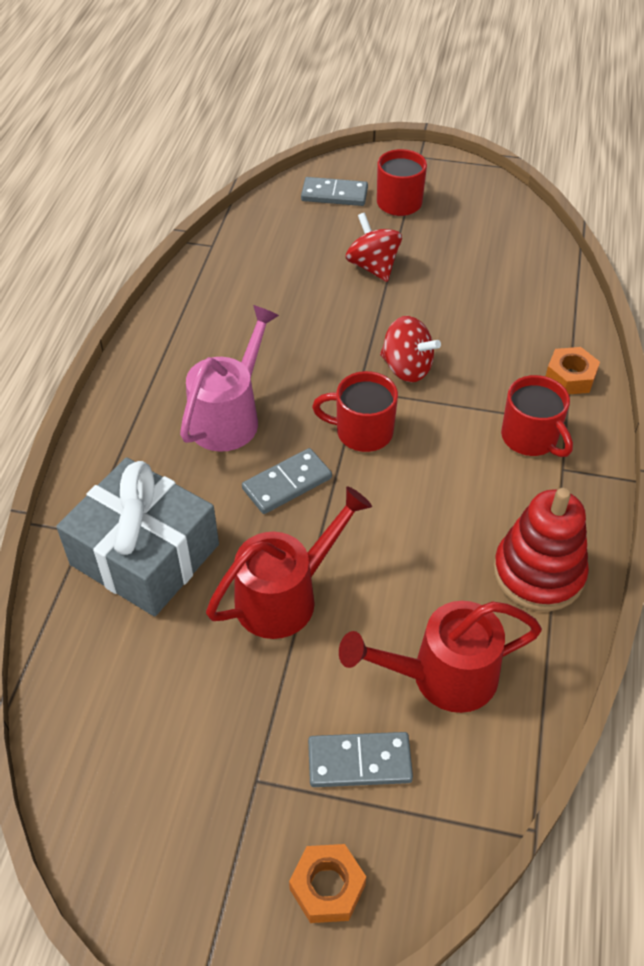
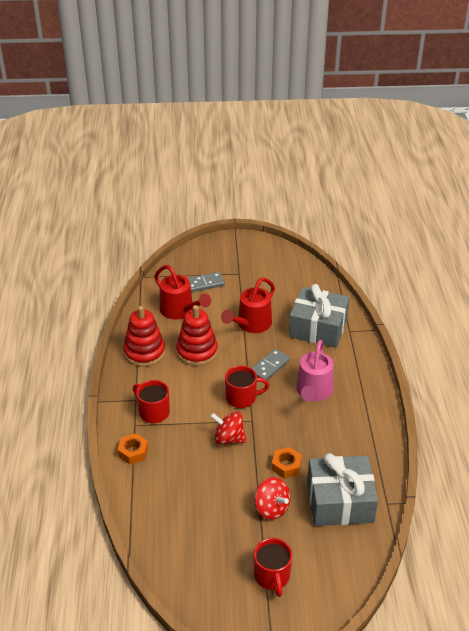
camera: 165 degrees right, 10 degrees down
orange nut [289,844,366,923] -> orange nut moved to [272,447,302,479]
grey domino [301,177,368,206] -> none
red watering can [339,601,542,713] -> red watering can turned 75 degrees clockwise [154,265,211,319]
none -> red stacking toy [176,305,218,366]
none -> grey gift [307,453,378,526]

